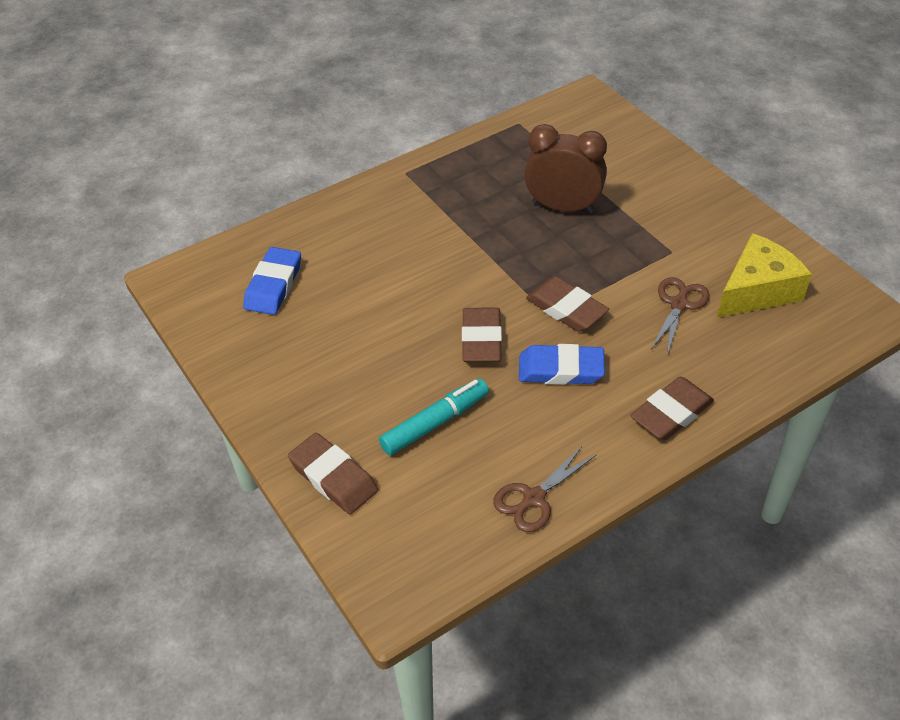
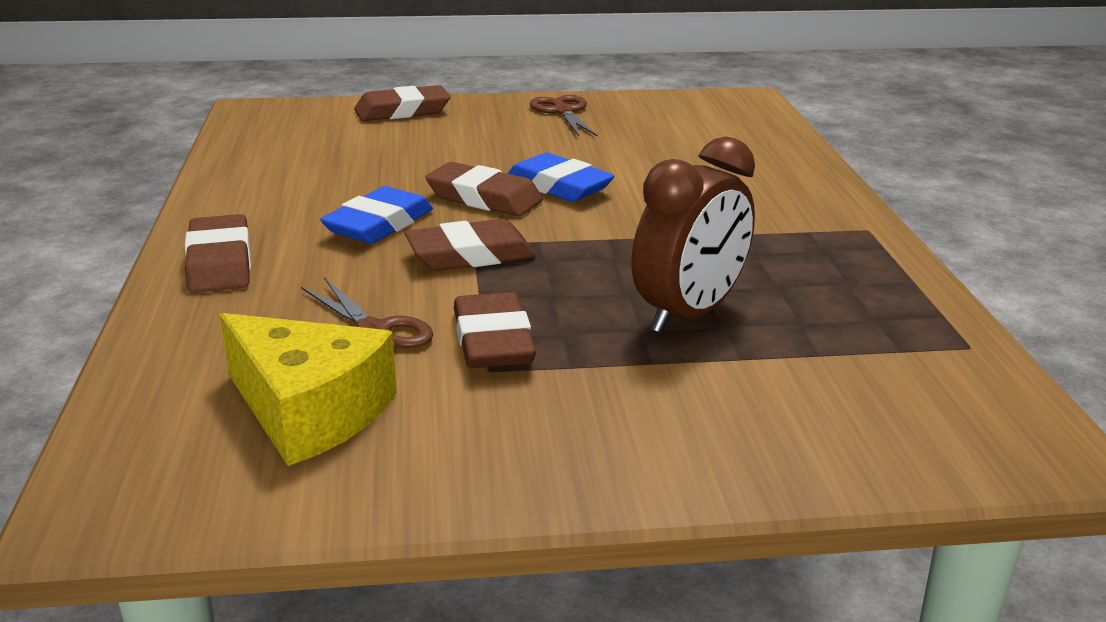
camera: 115 degrees right, 20 degrees down
blue eraser [243,247,301,315] -> blue eraser moved to [507,153,615,202]
turquoise marker [379,378,489,455] -> none
brown scissors [493,445,597,532] -> brown scissors moved to [530,95,598,137]
yellow cheese [717,233,812,318] -> yellow cheese turned 45 degrees counterclockwise [220,313,397,466]
none -> brown eraser [454,292,536,368]

